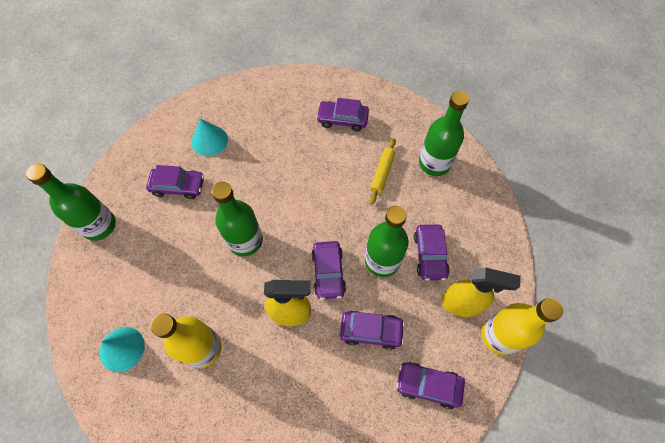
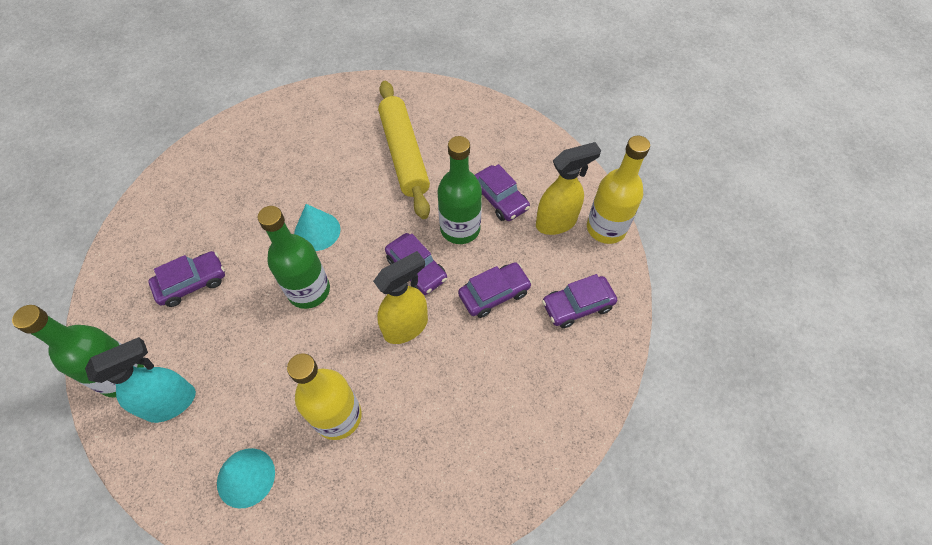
camera: 35 degrees left, 5 degrees down
turquoise cone [192,118,228,156] -> turquoise cone moved to [294,204,341,251]
purple car [316,98,369,131] -> none
yellow rolling pin [369,138,396,205] -> yellow rolling pin [378,81,430,219], size x2.00
green bottle [419,91,469,176] -> none
none -> turquoise spray bottle [85,337,196,423]

